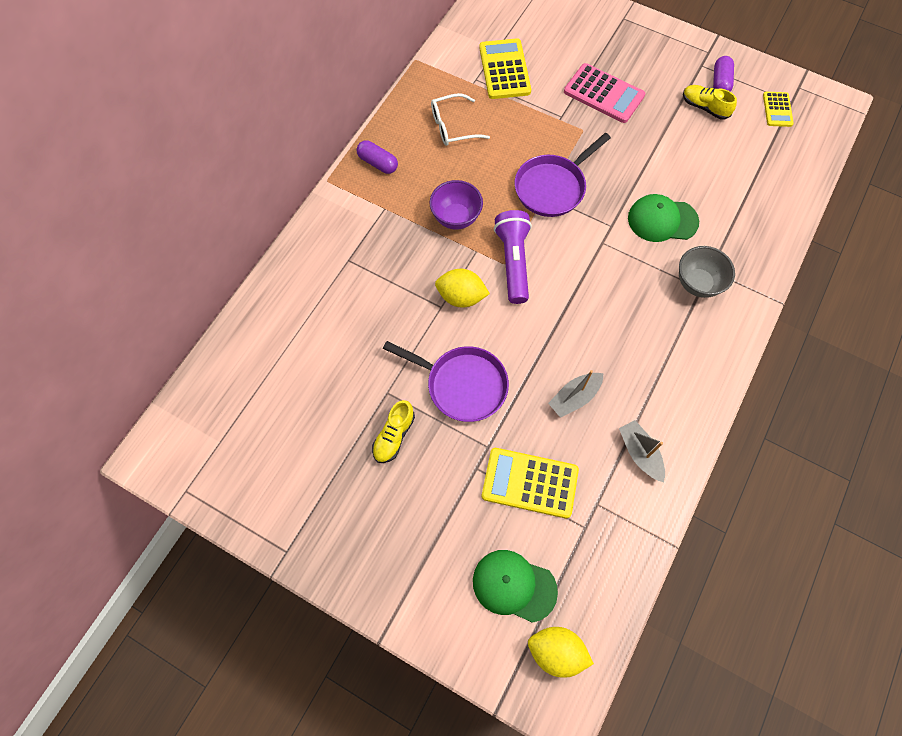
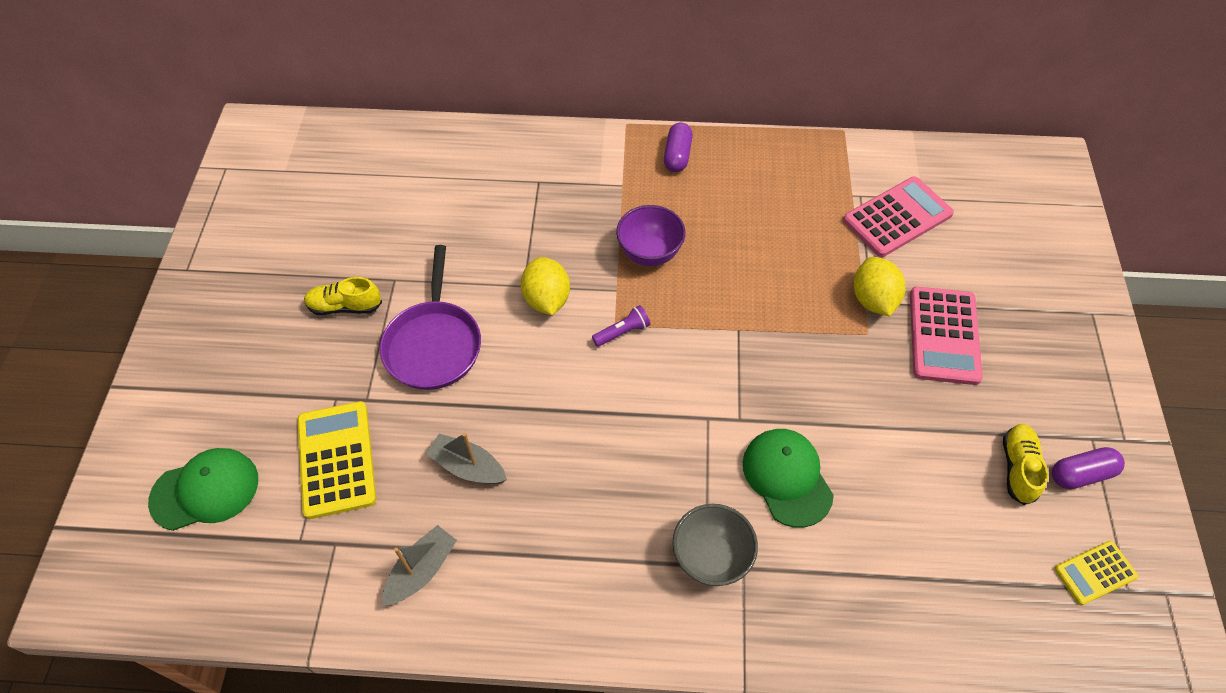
camera: 65 degrees right, 10 degrees down
white glasses [431,93,490,146] -> none
green cap [473,550,558,623] -> green cap turned 75 degrees clockwise [148,448,258,531]
yellow calculator [479,38,531,99] -> pink calculator [843,176,954,257]
purple flashlight [494,210,532,304] -> purple flashlight [592,305,650,347], size x0.49
purple pan [515,133,611,217] -> none
yellow lemon [528,627,594,678] -> yellow lemon moved to [854,257,905,316]

